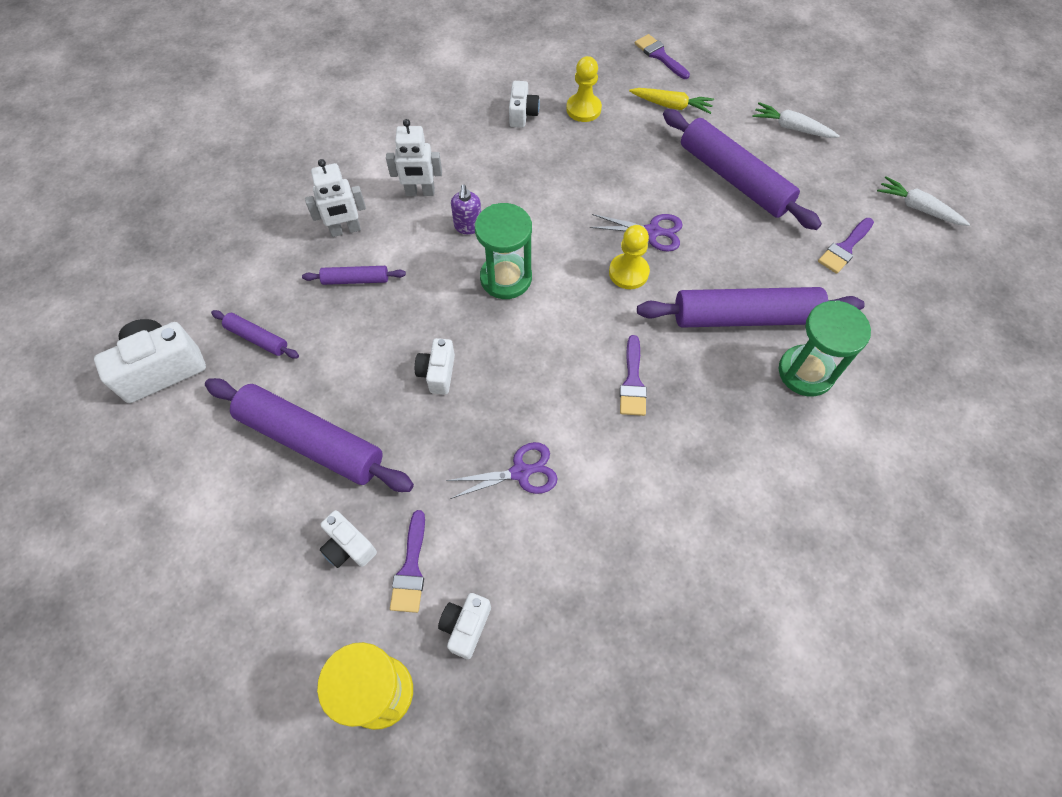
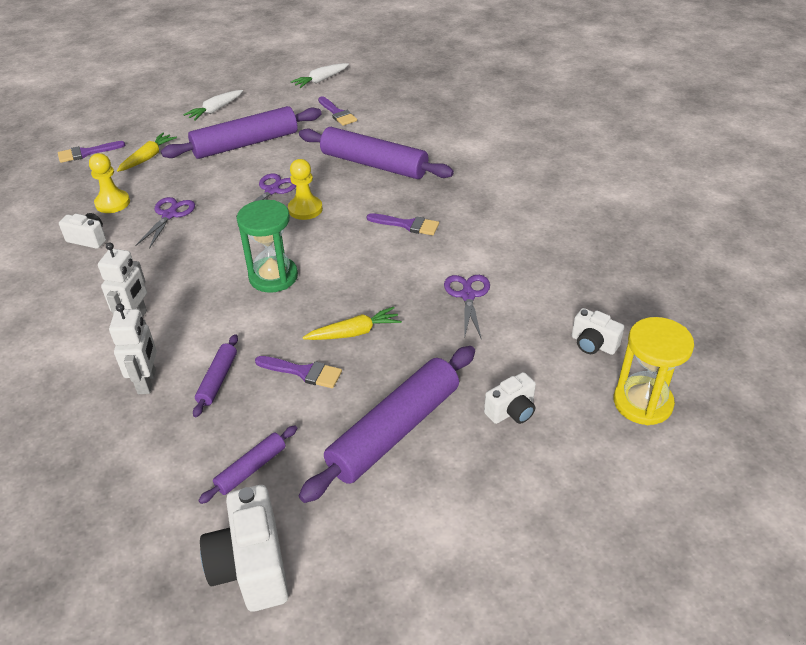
camera: 75 degrees left, 20 degrees down
purple brush [390,510,425,613] -> purple brush moved to [255,356,342,388]
white camera [415,338,455,395] -> yellow carrot [302,307,402,340]
purple soap dispenser [451,185,481,234] -> none
purple rolling pin [637,287,865,328] -> purple rolling pin turned 75 degrees counterclockwise [299,127,454,179]
green hourglass [779,300,871,396] -> none
none -> purple scissors [135,197,195,249]

